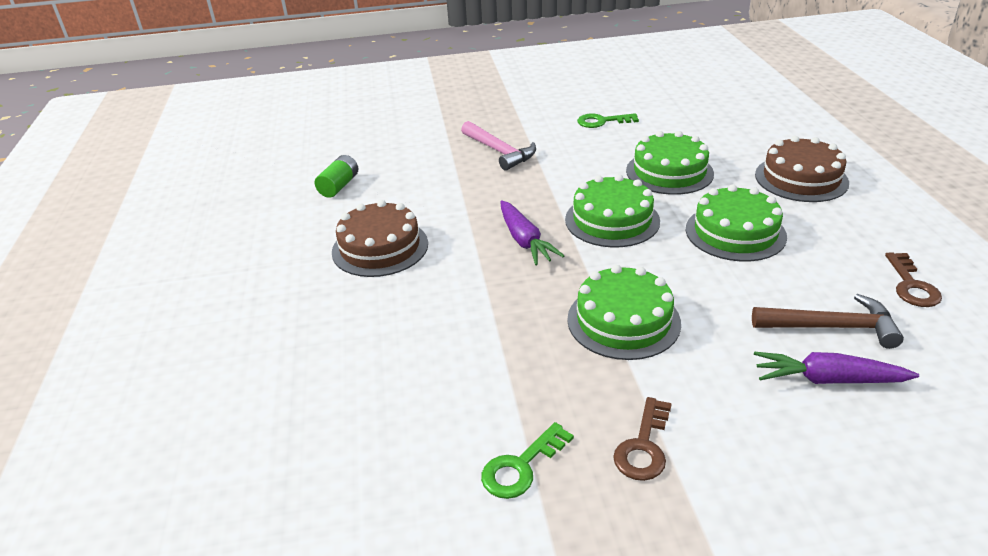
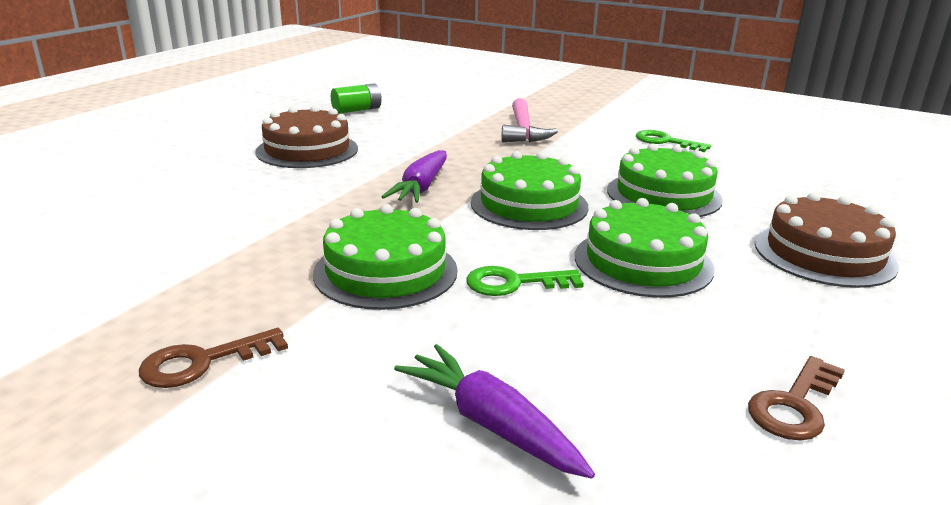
camera: 35 degrees right, 10 degrees down
green key [481,422,574,499] -> green key moved to [467,266,584,296]
brown hammer [752,294,904,349] -> none

